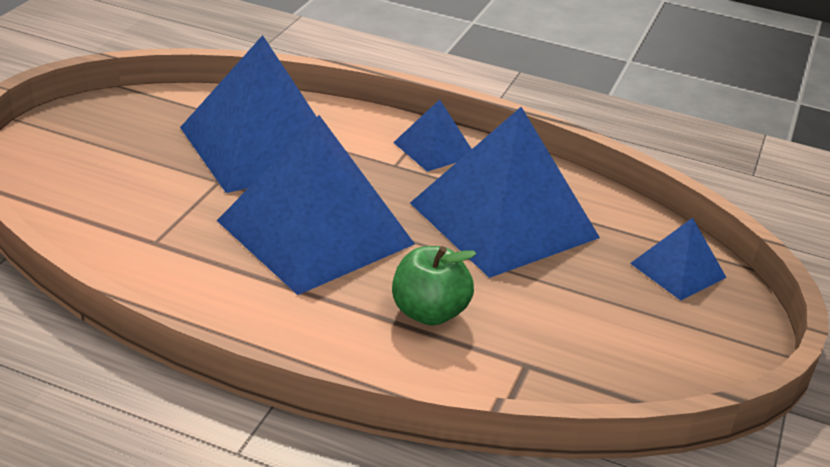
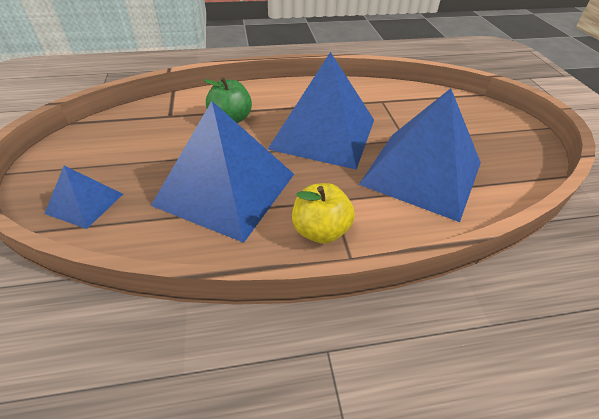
camera: 150 degrees right, 10 degrees up
blue pyramid [393,99,472,172] -> yellow apple [292,183,355,244]

